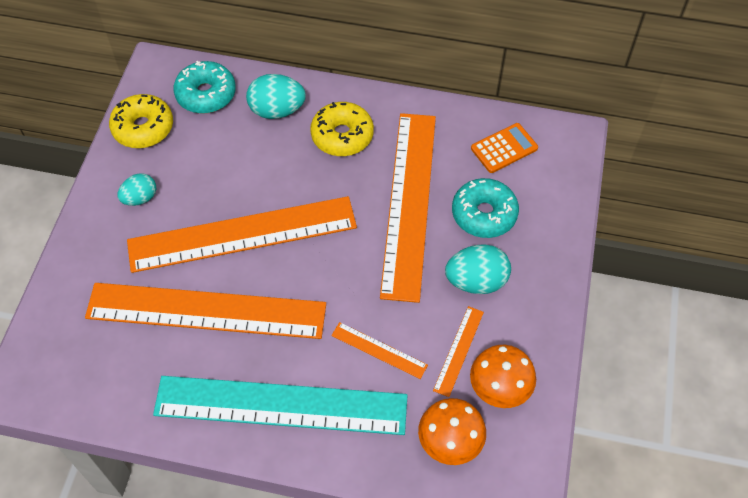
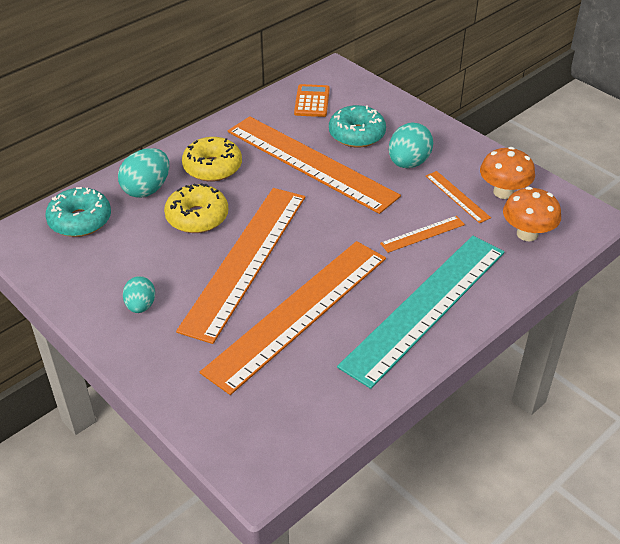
camera: 55 degrees left, 15 degrees down
yellow donut [109,94,173,148] -> yellow donut moved to [164,183,228,233]

